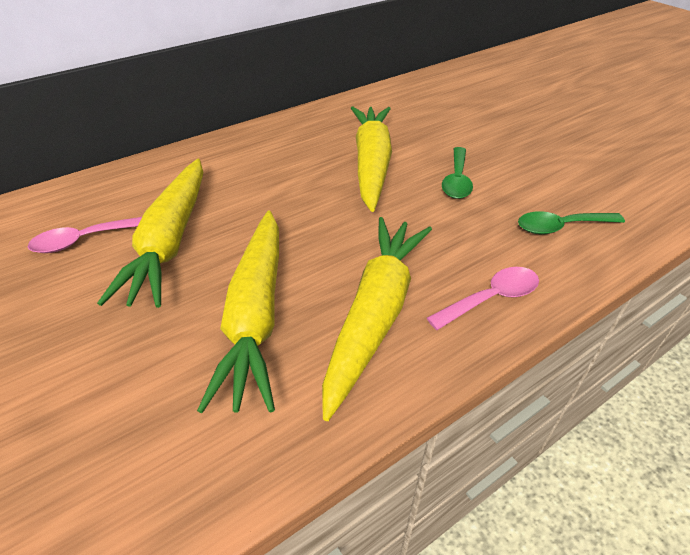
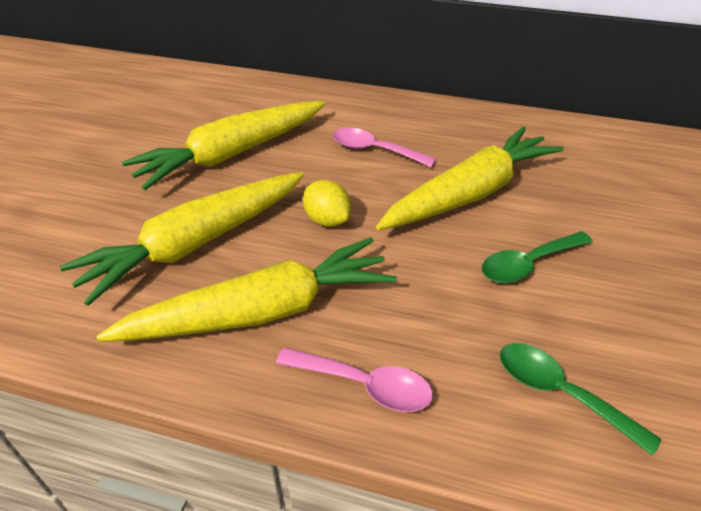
camera: 50 degrees right, 0 degrees up
pink spoon [28,217,142,253] -> pink spoon moved to [333,128,436,167]
none -> yellow lemon [303,180,351,227]

